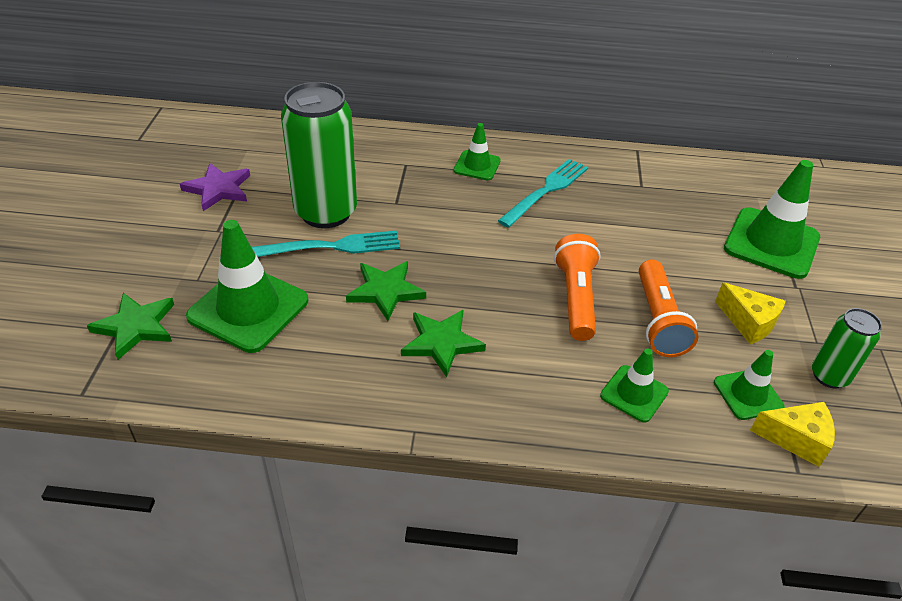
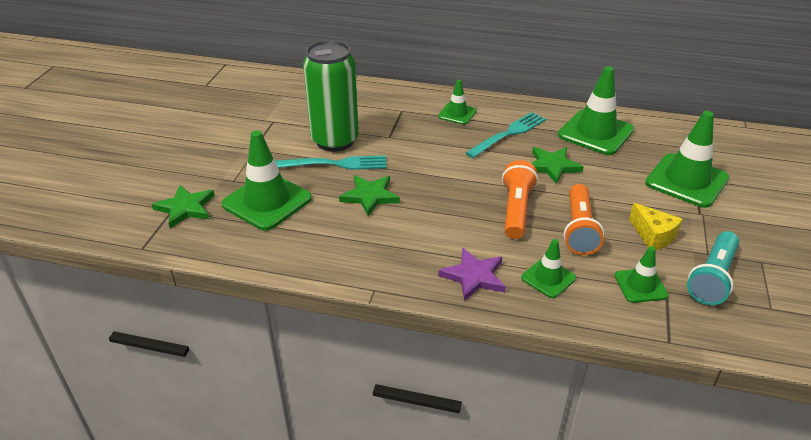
camera: 10 degrees right, 5 degrees down
purple star [180,163,250,211] -> purple star moved to [438,248,506,301]
green star [401,310,486,377] -> green star moved to [531,147,583,184]
yellow cheese [750,402,835,467] -> none
green can [812,308,882,389] -> turquoise flashlight [687,231,739,305]
none -> green traffic cone [558,66,634,155]

